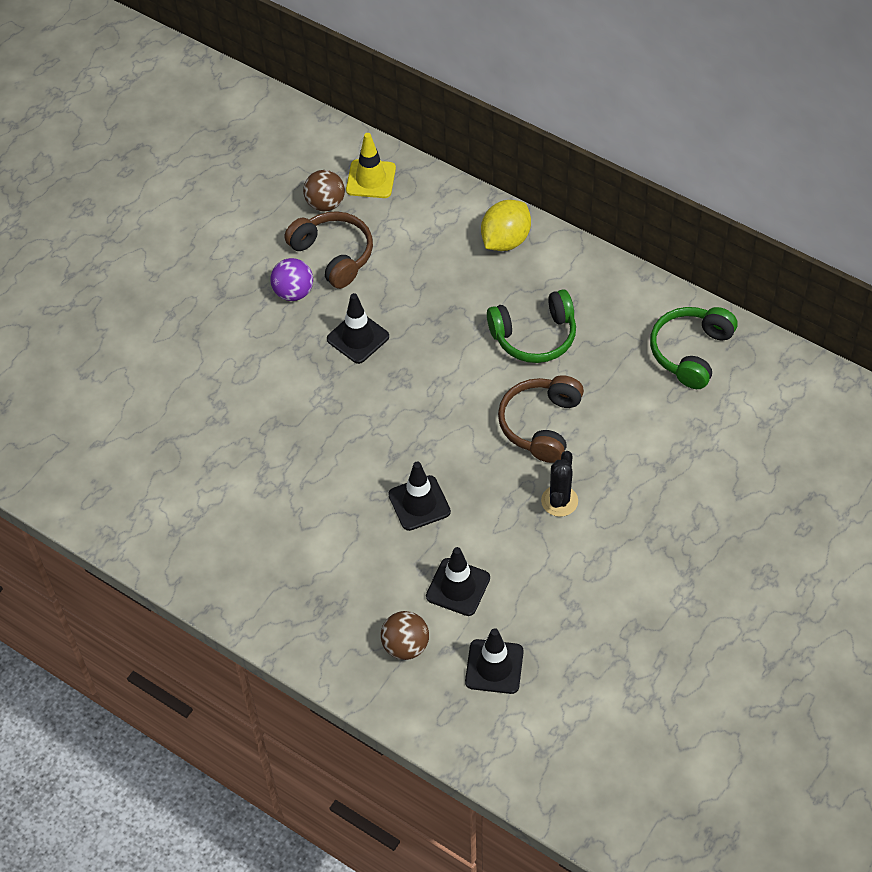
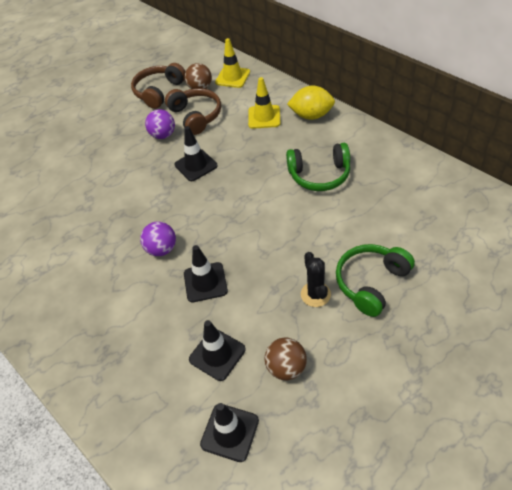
camera: 15 degrees right, 5 degrees down
brown ball [381,611,429,660] -> brown ball moved to [265,338,307,380]
yellow lemon [481,200,531,251] -> yellow lemon turned 45 degrees clockwise [287,86,335,120]
brown headphones [498,375,584,463] -> brown headphones moved to [131,63,186,109]
black cactus [541,451,578,517] -> black cactus turned 45 degrees counterclockwise [301,252,331,307]
green headphones [650,307,737,389] -> green headphones moved to [336,244,415,317]
none -> purple ball [140,222,176,256]
none -> yellow traffic cone [248,77,281,129]

